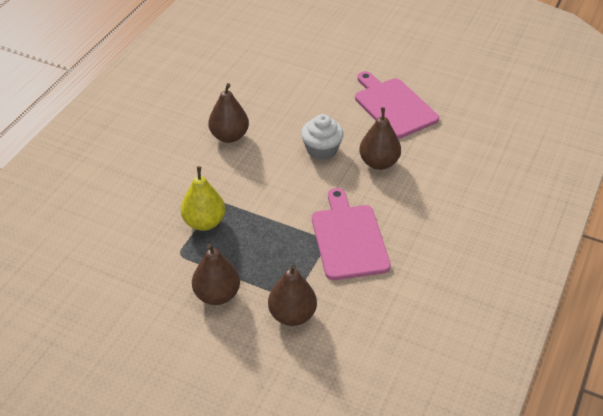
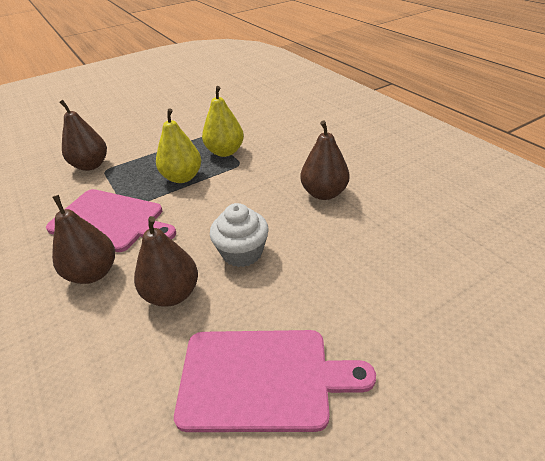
camera: 125 degrees right, 5 degrees down
brown pear [192,244,240,305] -> brown pear moved to [52,195,115,284]
none -> yellow pear [156,108,201,183]

